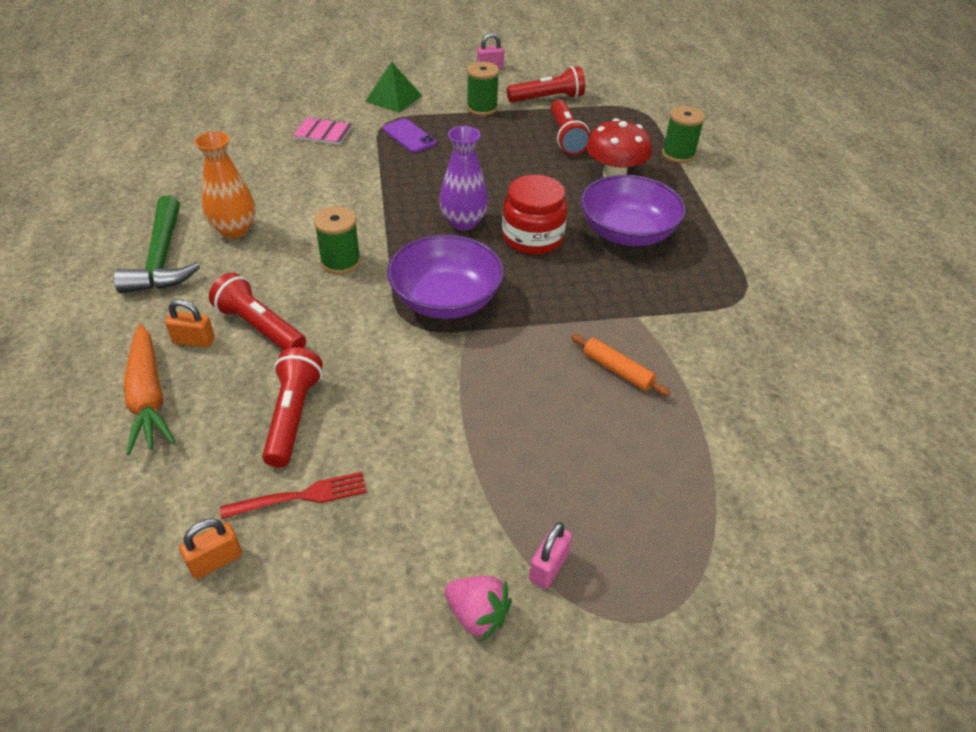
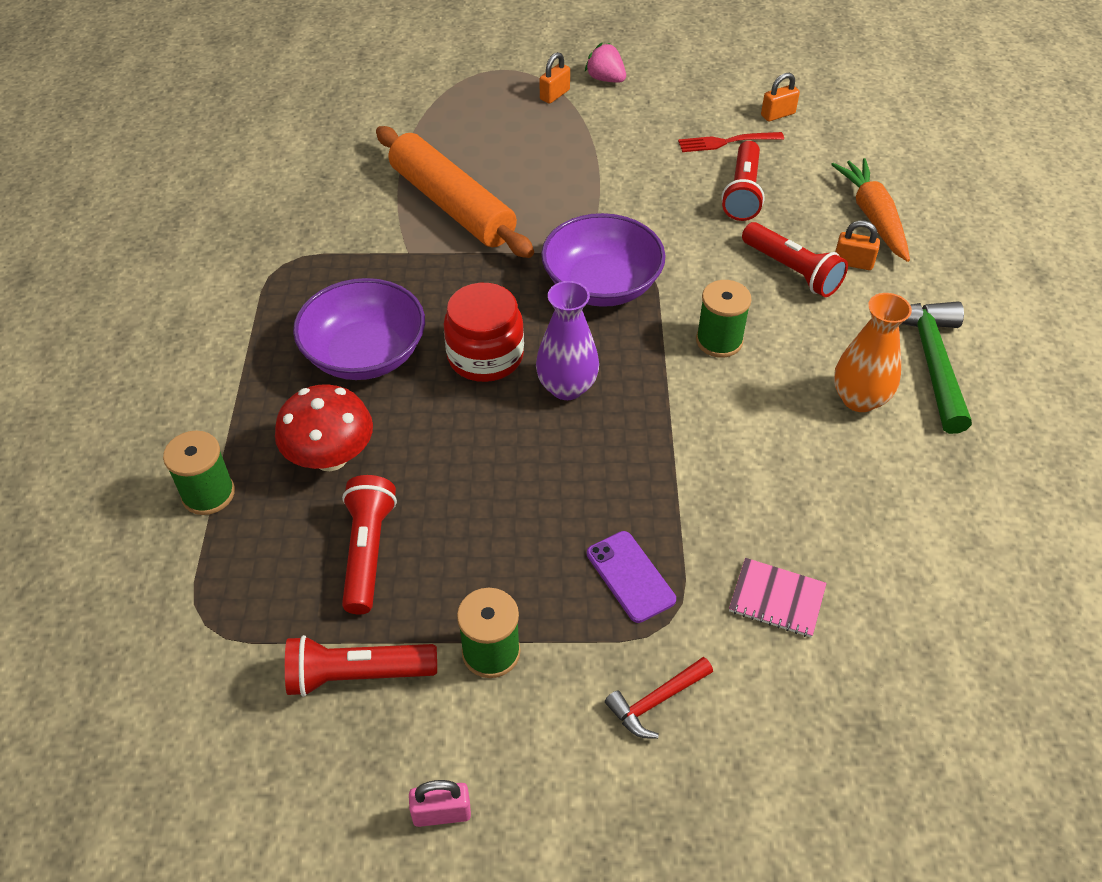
camera: 170 degrees left, 5 degrees up
green pyramid [365,62,422,113] -> red hammer [605,657,713,739]
pink padlock [529,522,572,589] -> orange padlock [540,52,570,104]
orange rolling pin [571,334,671,396] -> orange rolling pin [376,126,534,258], size x2.30

